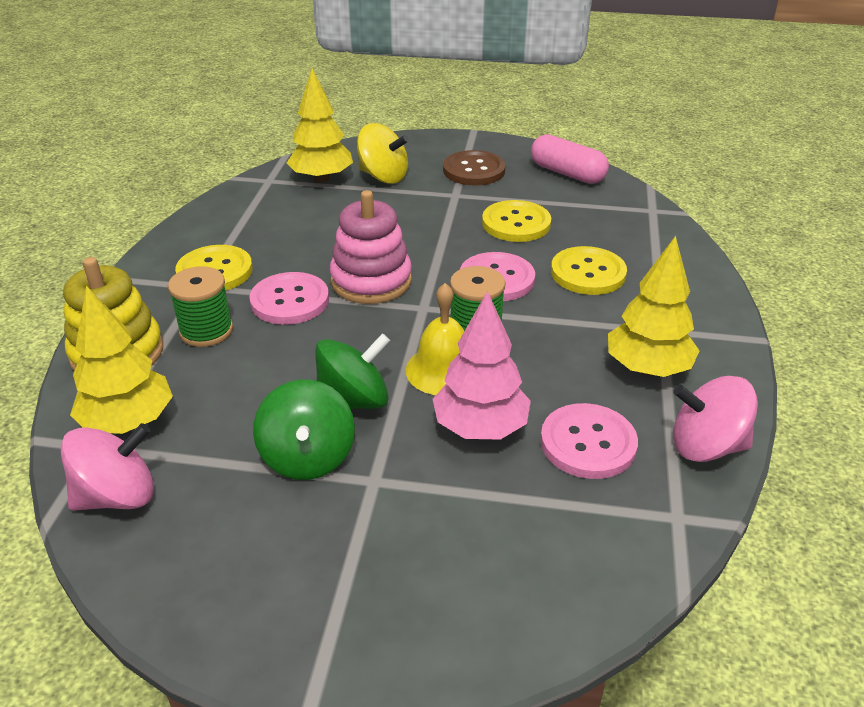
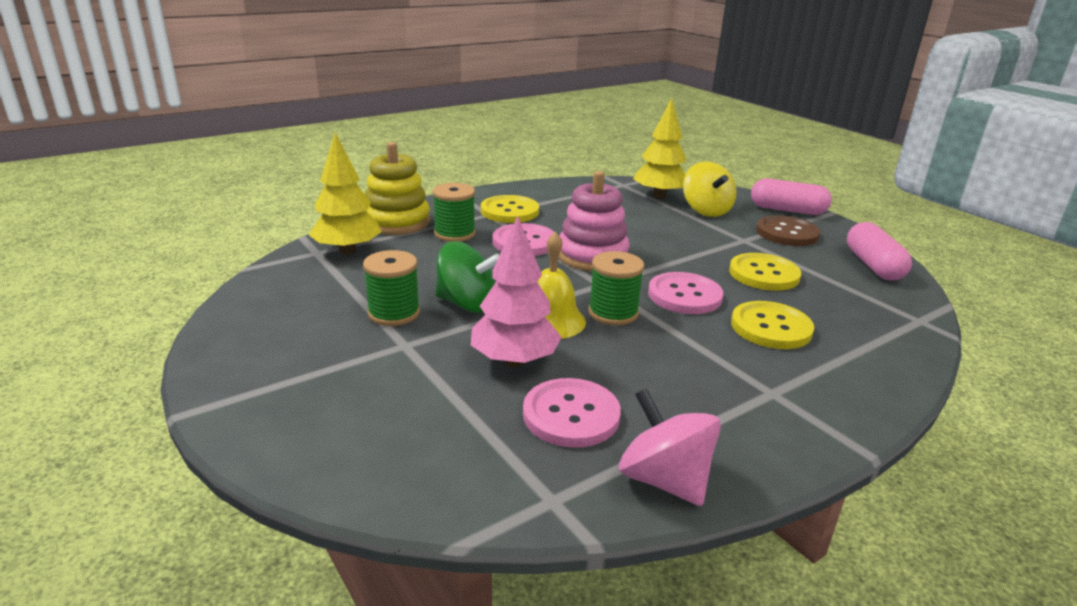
camera: 45 degrees right, 10 degrees down
pink spinning top [60,423,154,511] -> none
green spinning top [253,380,355,480] -> green spool [363,250,420,326]
yellow tree [608,236,700,377] -> none
none -> pink capsule [751,178,832,215]

